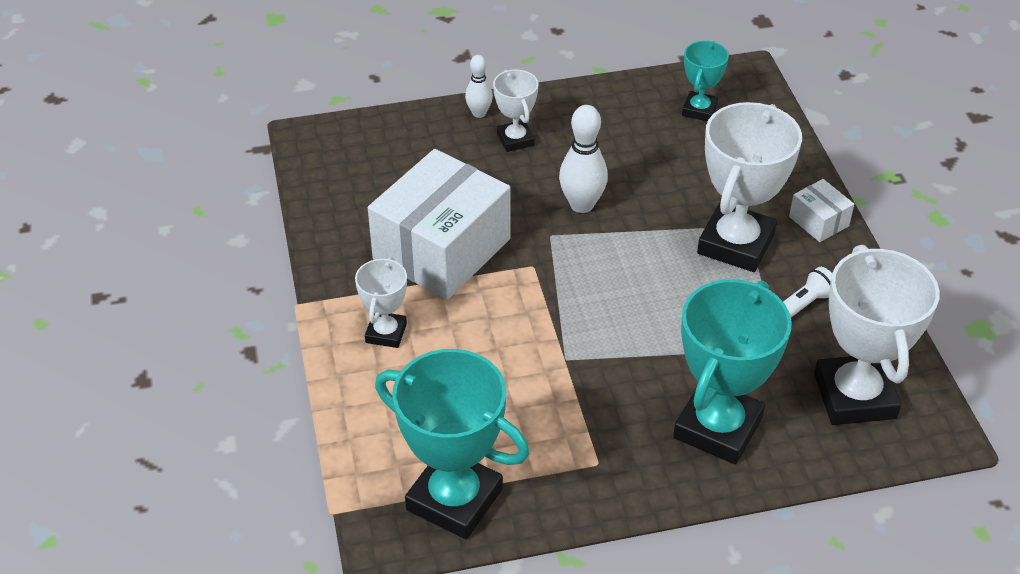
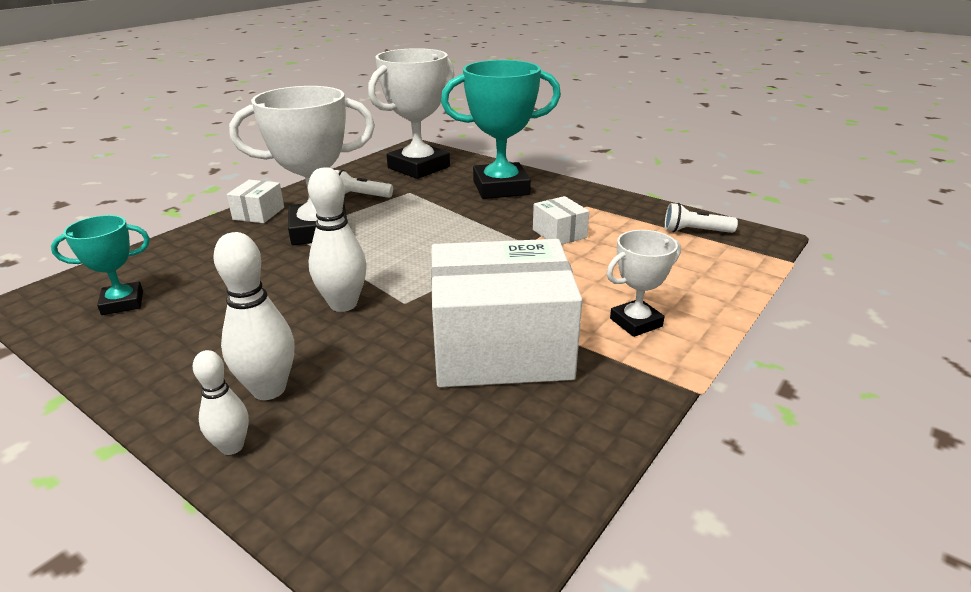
camera: 130 degrees left, 15 degrees down
turquoise trophy [375,349,530,539] -> white flashlight [665,203,738,233]
white trophy [493,70,538,152] -> white bowling pin [213,232,294,400]
none -> white box [533,196,589,245]

